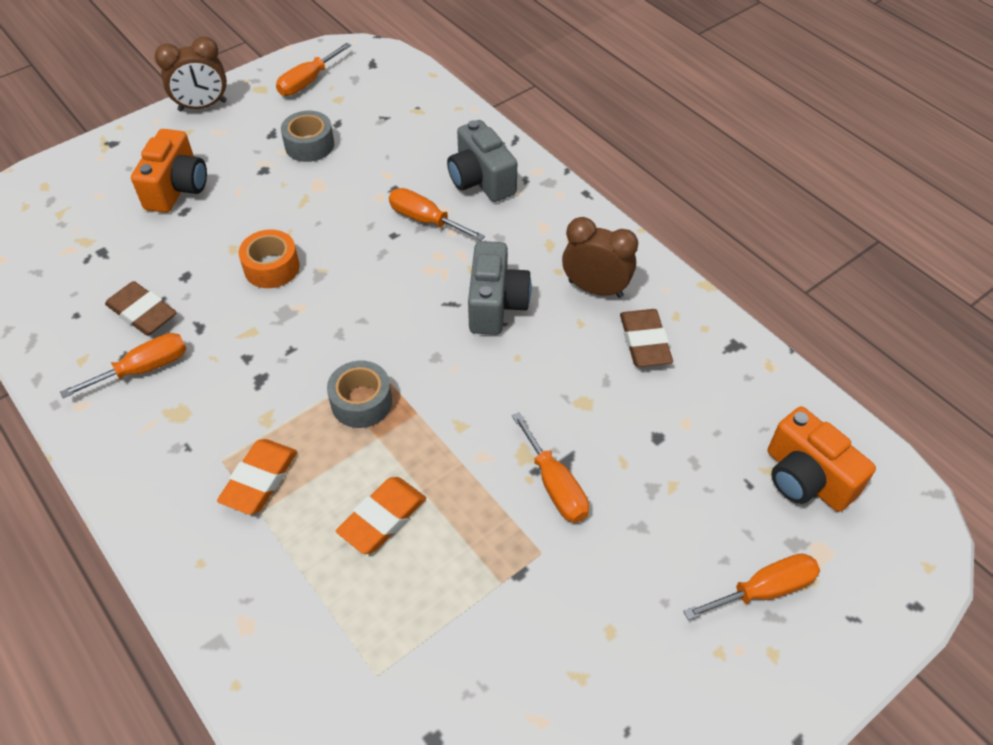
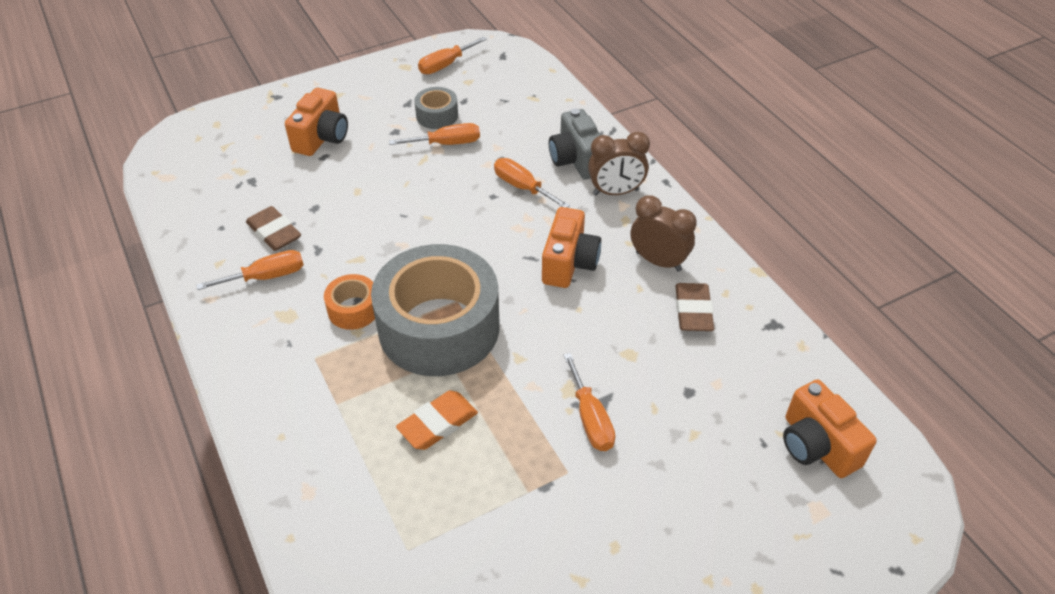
camera: 10 degrees right, 5 degrees down
brown clock [155,36,227,112] -> brown clock moved to [588,132,650,195]
orange eraser [217,439,297,515] -> none
orange tape [239,229,299,288] -> orange tape moved to [324,274,375,330]
grey tape [327,361,392,428] -> grey tape [371,244,499,376], size x2.31
grey camera [468,241,532,335] -> orange camera [542,207,601,288]
orange screwdriver [683,553,820,620] -> orange screwdriver moved to [389,123,480,145]

